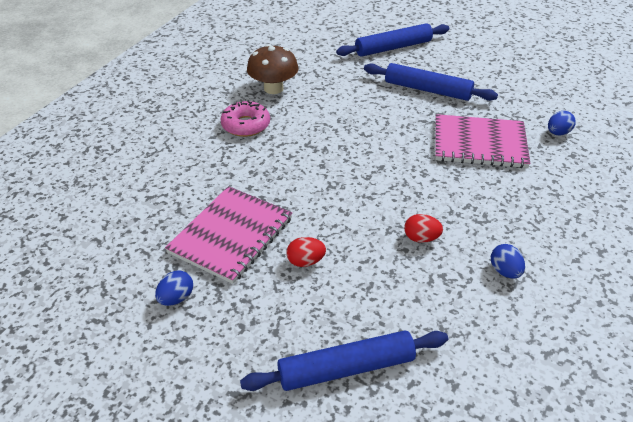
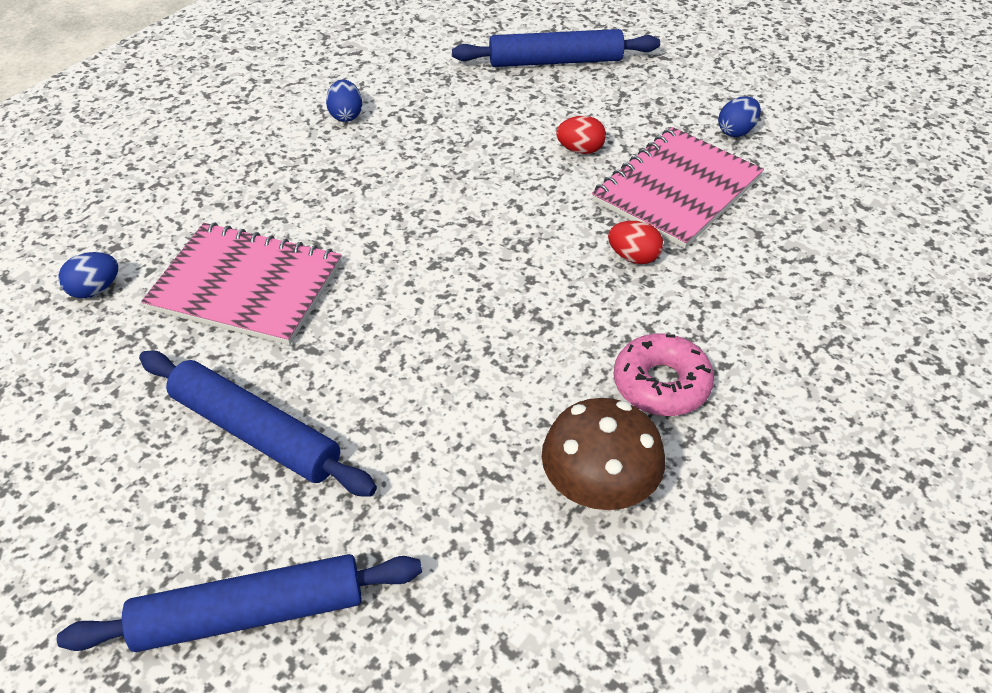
camera: 170 degrees left, 5 degrees up
red egg [404,214,443,243] -> red egg moved to [608,221,663,264]

